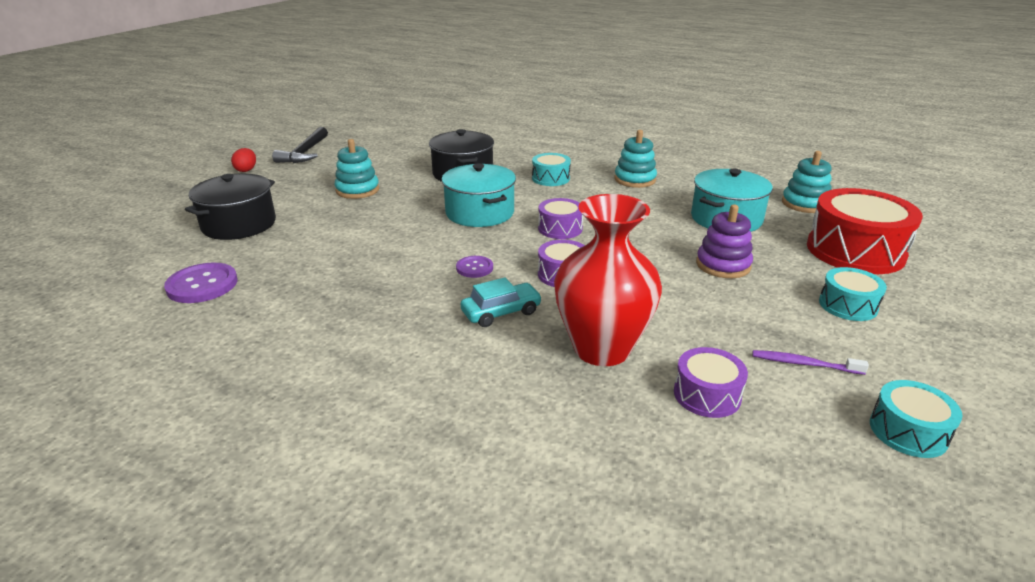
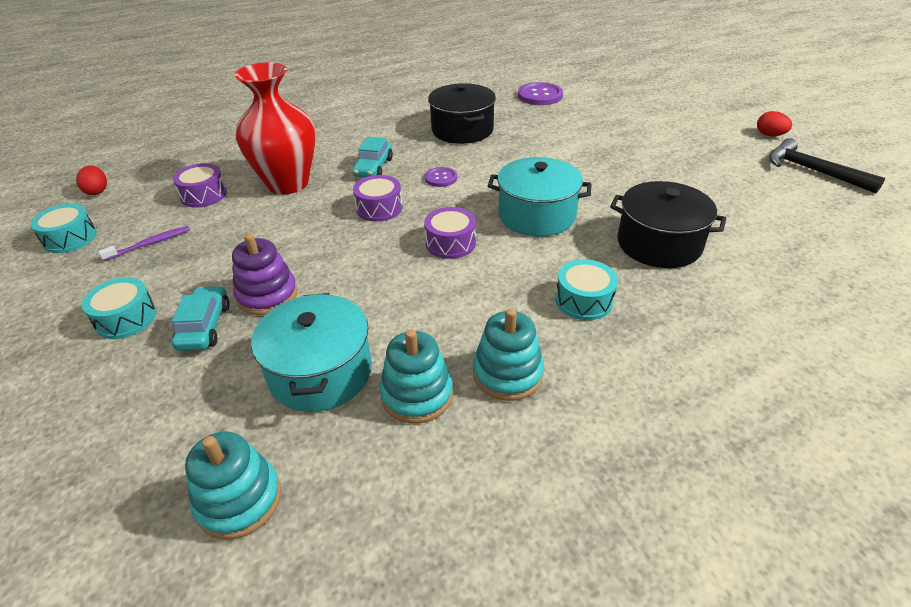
camera: 130 degrees right, 10 degrees up
black pot [185,174,276,240] -> black pot moved to [428,83,496,144]
turquoise stacking toy [335,139,379,199] -> turquoise stacking toy moved to [379,329,453,424]
red drum [807,188,923,274] -> none
none -> red egg [76,166,107,195]
none -> turquoise car [172,286,230,351]

